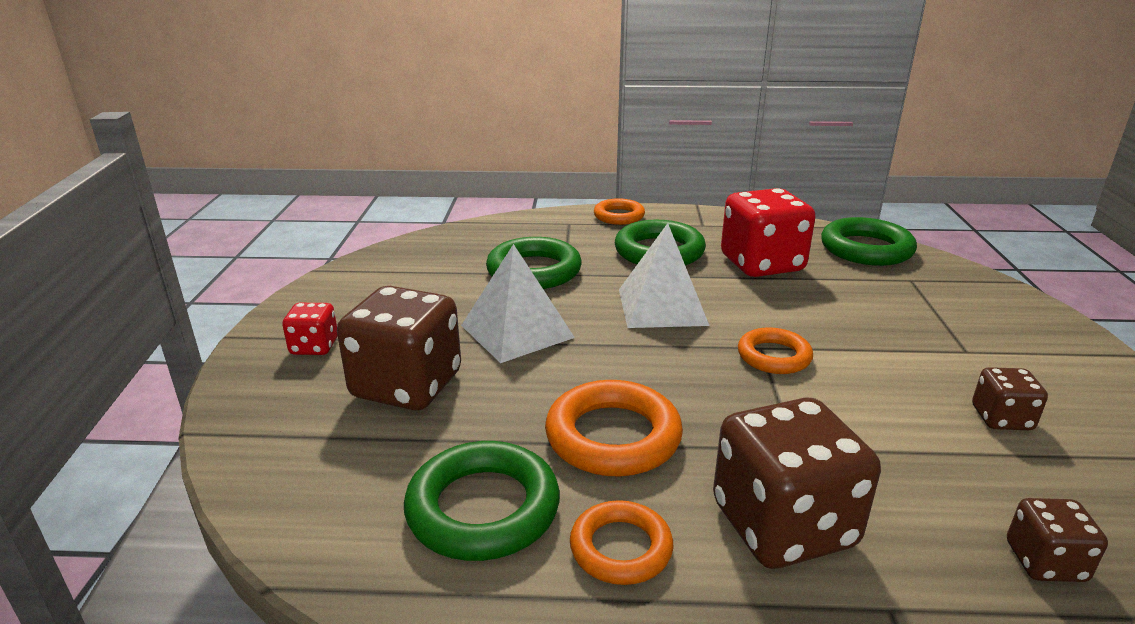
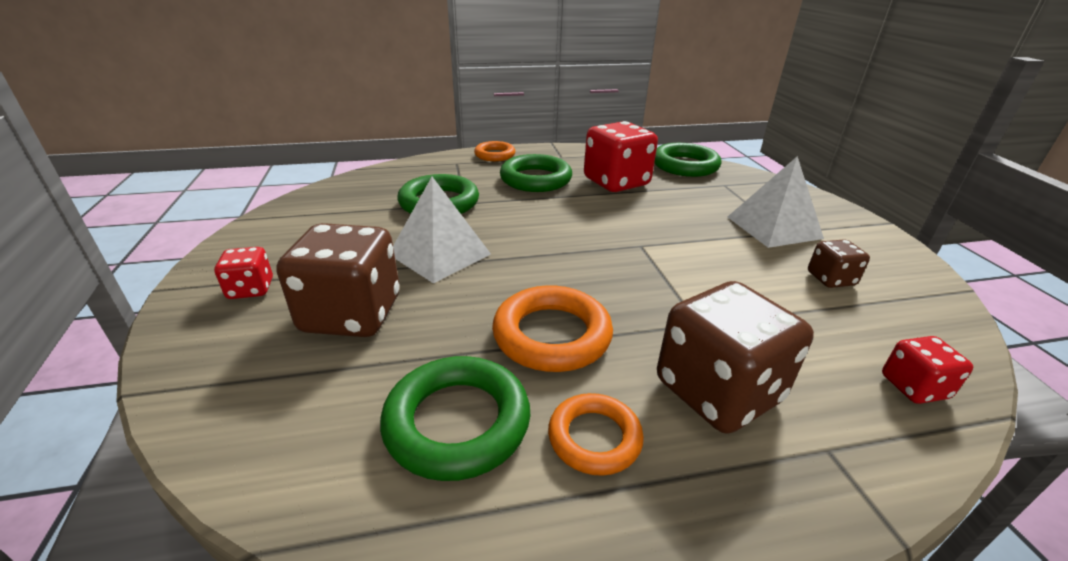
camera: 15 degrees left, 5 degrees up
white pyramid [619,223,710,328] -> white pyramid moved to [728,156,824,248]
orange ring [738,327,813,374] -> none
brown dice [1007,498,1108,582] -> red dice [882,336,973,404]

